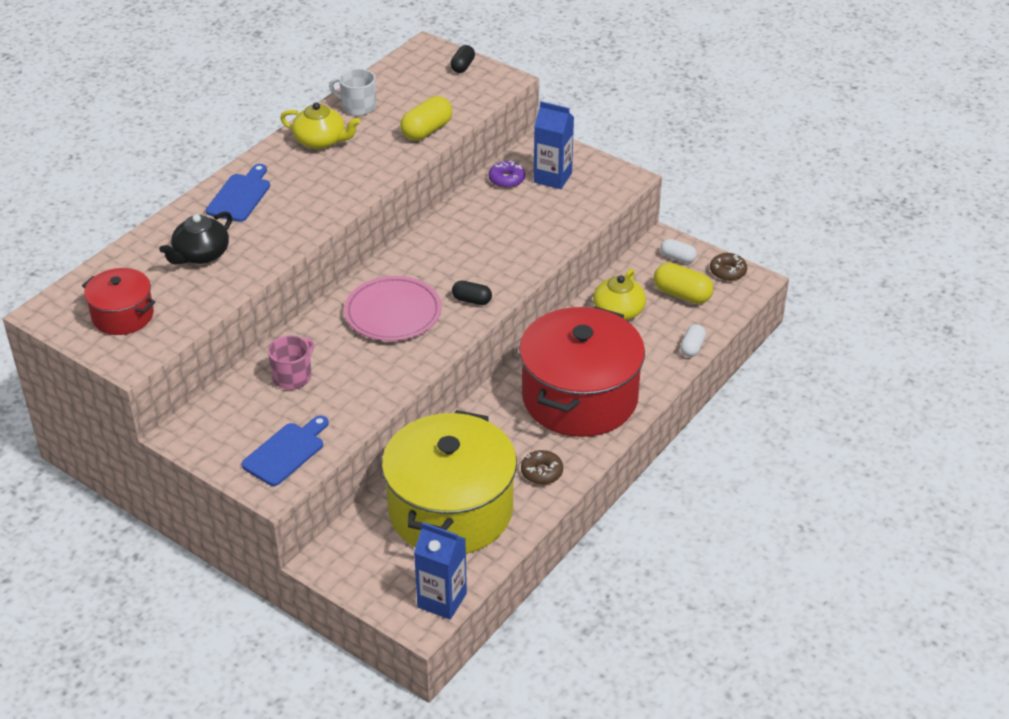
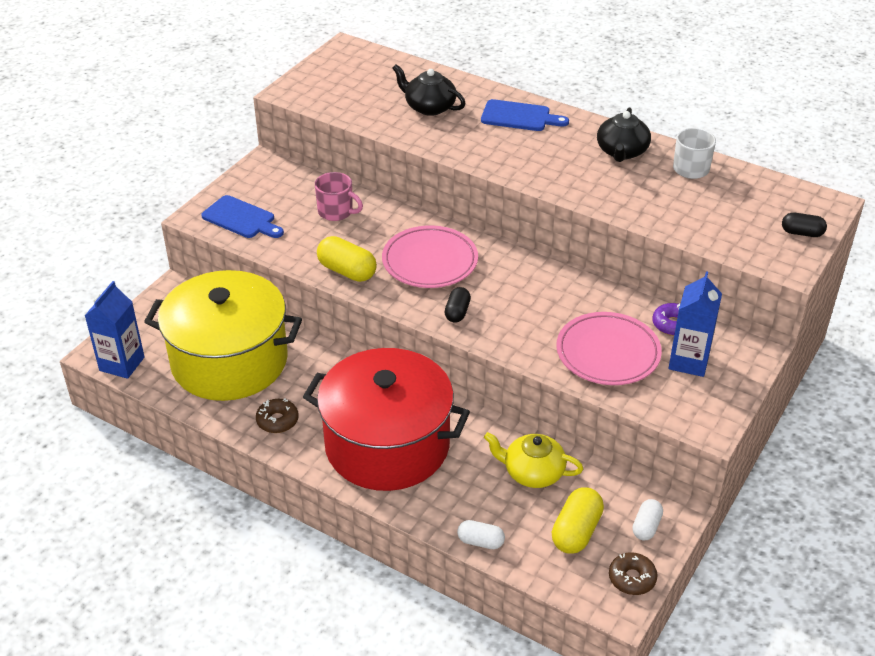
camera: 85 degrees right, 0 degrees up
red pot [82,268,155,335] -> none
yellow teapot [280,102,360,149] -> black teapot [597,108,651,162]
yellow capsule [400,96,452,141] -> yellow capsule moved to [317,236,377,282]
none -> pink plate [556,312,662,385]

